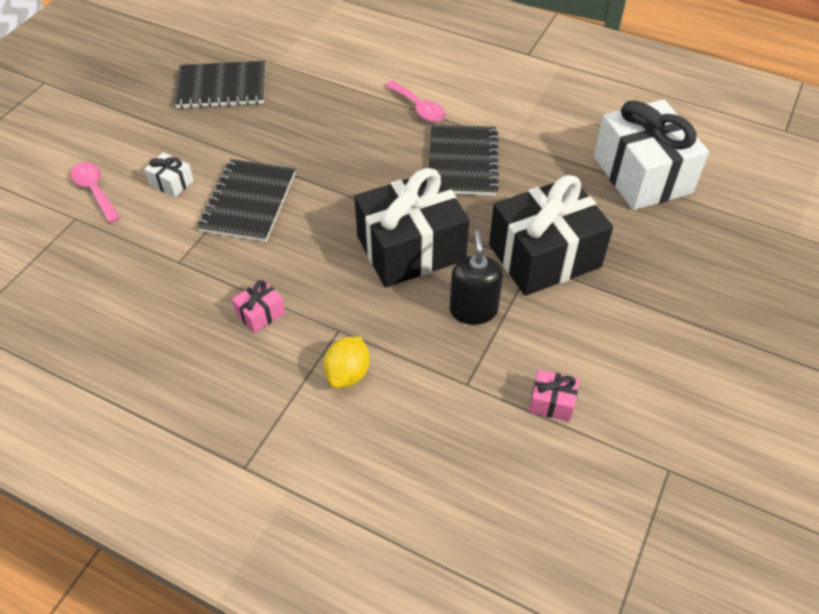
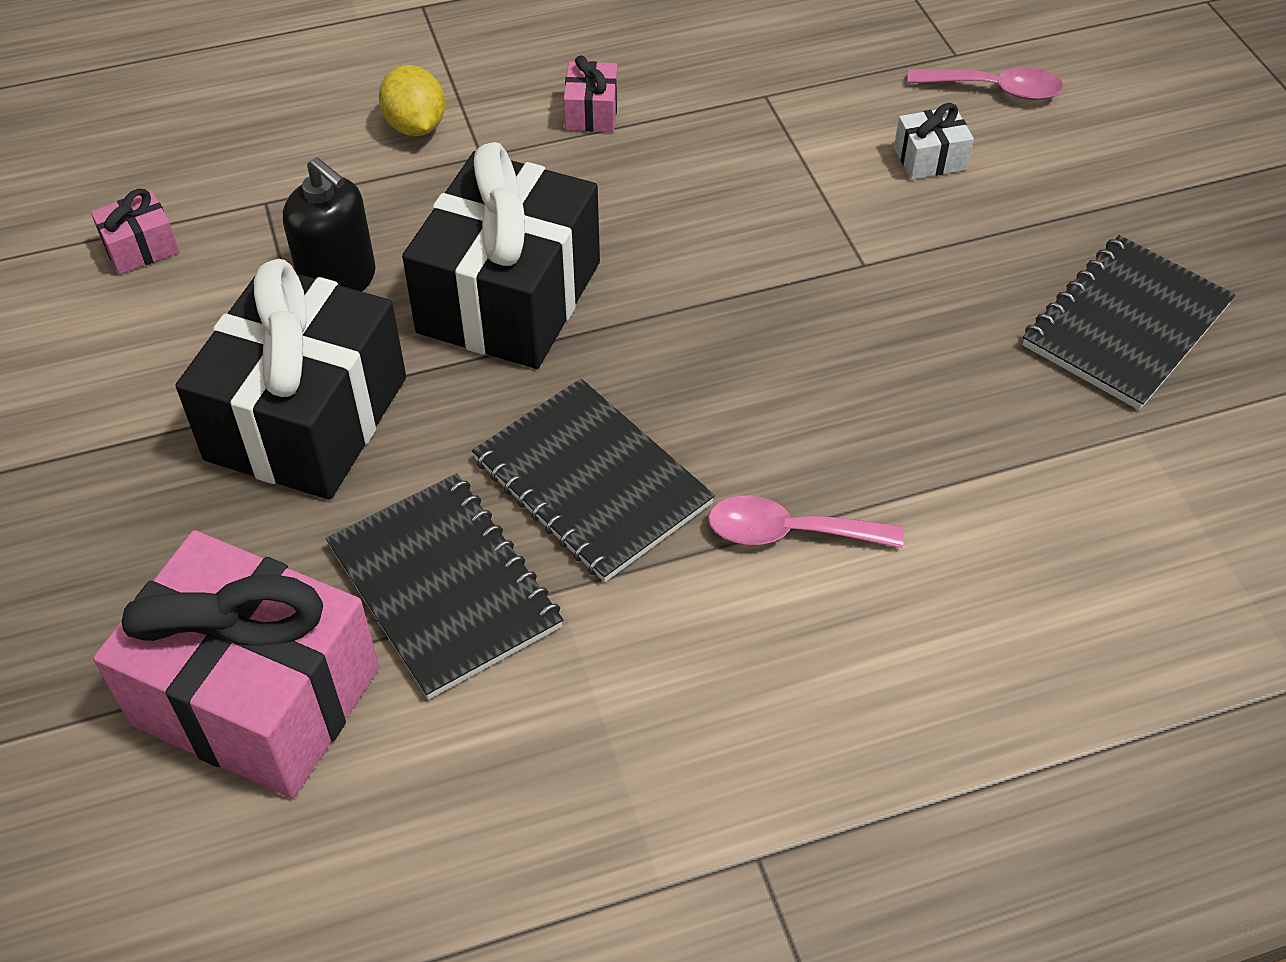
camera: 135 degrees right, 0 degrees up
black notebook [197,159,295,242] -> black notebook moved to [326,473,563,700]
white gift [594,99,709,210] -> pink gift [93,530,379,799]

